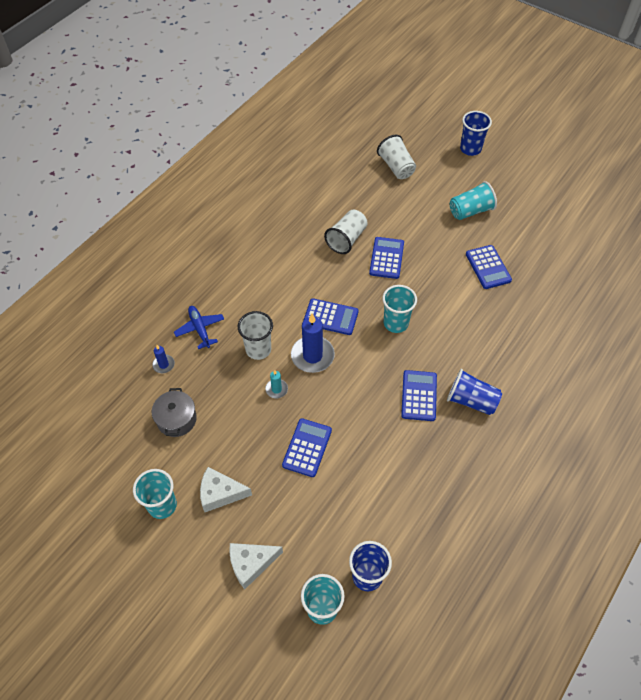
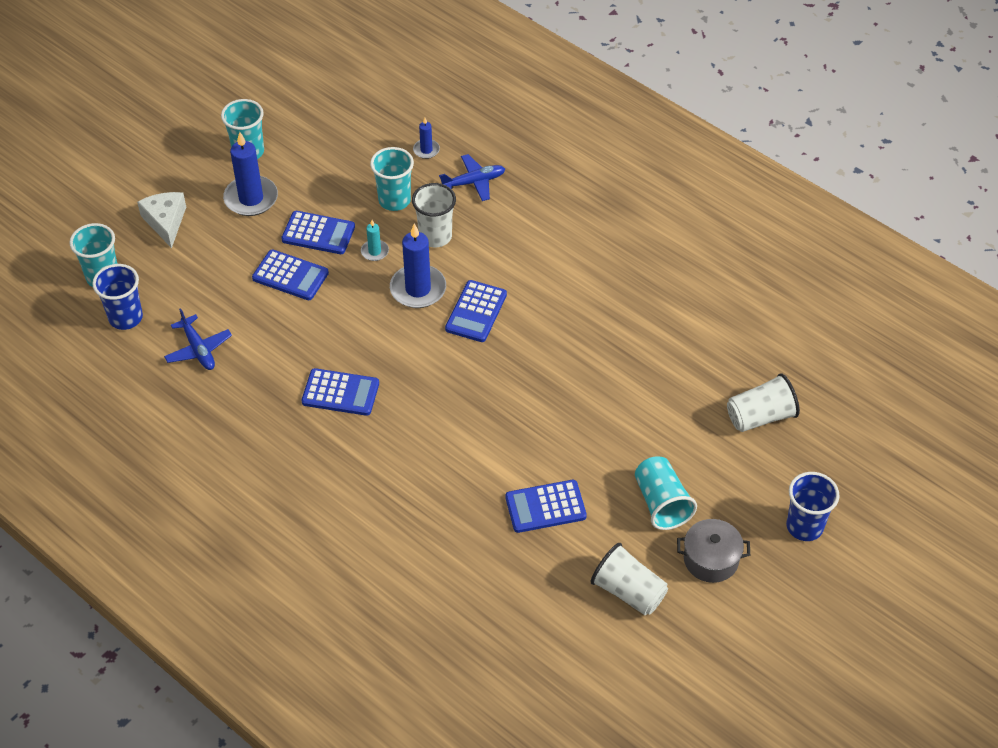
camera: 95 degrees right, 5 degrees down
grey pot [152,388,197,437] -> grey pot moved to [677,519,750,583]
white cheese [200,467,252,512] -> blue candle [223,132,278,216]
white cup [324,210,368,254] -> white cup moved to [591,543,668,615]
blue calculator [369,237,404,279] -> blue calculator moved to [281,211,355,254]
turquoise cup [382,285,417,333] -> turquoise cup moved to [370,147,414,211]
blue cup [447,369,502,415] -> none
none -> blue plane [164,308,232,370]

